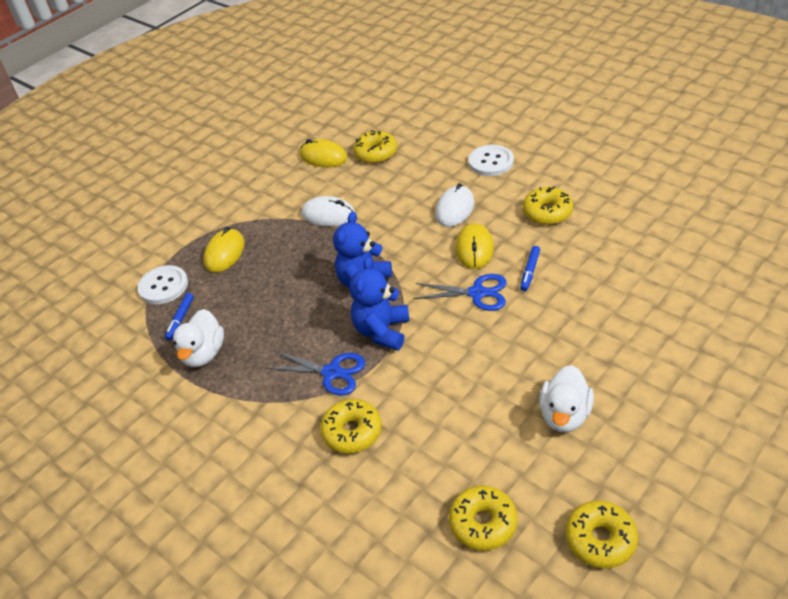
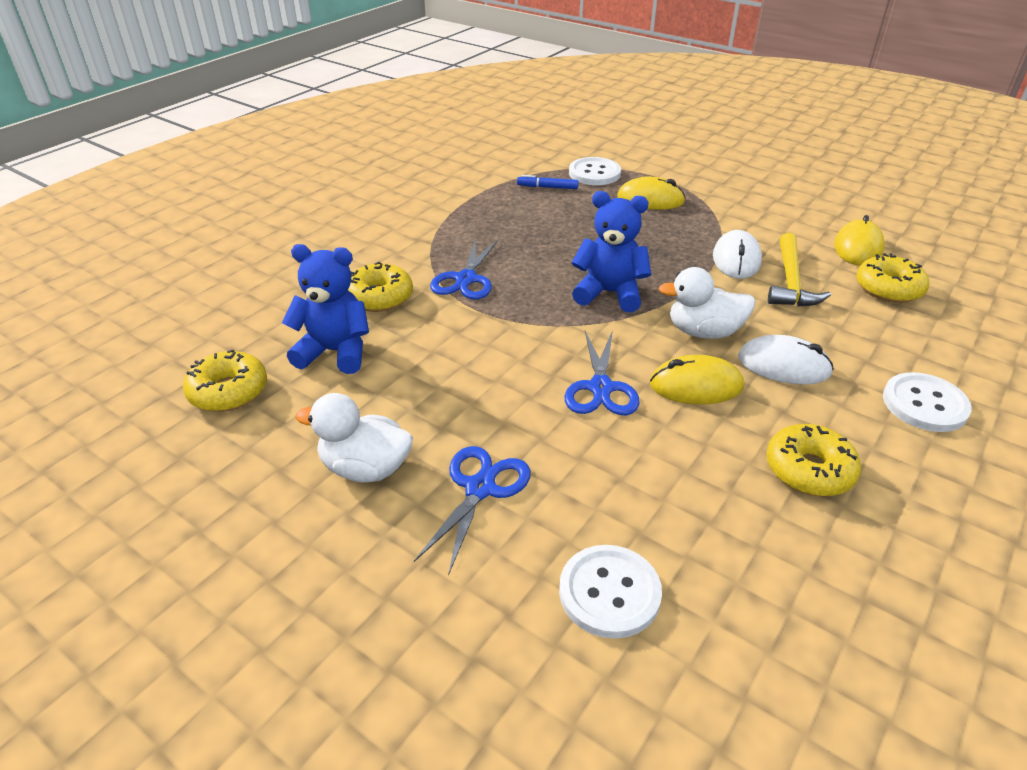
camera: 80 degrees right, 5 degrees down
white duck [173,309,224,367] -> white duck moved to [659,267,755,339]
blue teddy bear [349,257,409,351] -> blue teddy bear moved to [282,244,369,374]
blue marker [520,246,540,291] -> none
yellow donut [565,500,638,568] -> none
none -> blue scissors [414,446,531,576]
none -> white button [559,545,662,639]
none -> yellow hammer [768,233,831,307]

